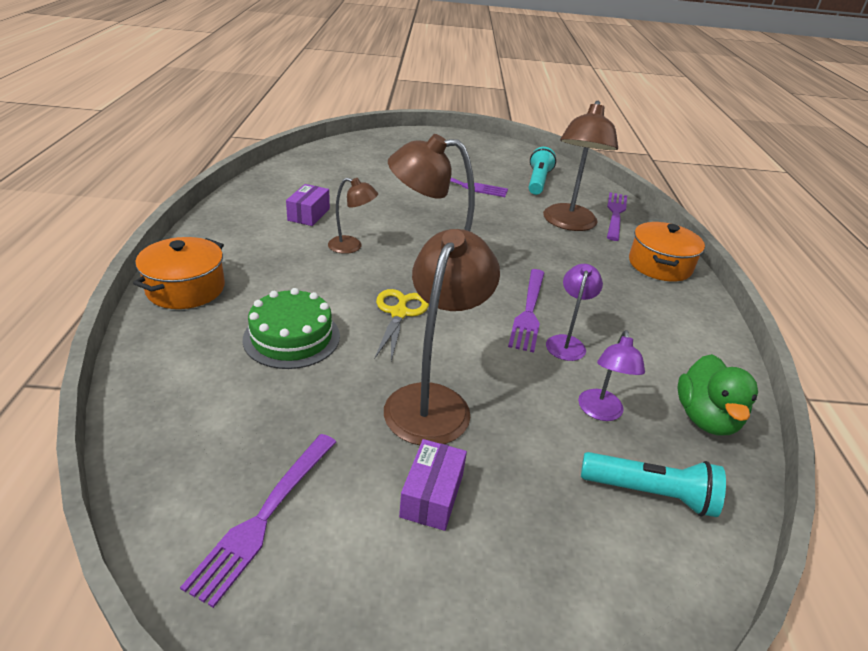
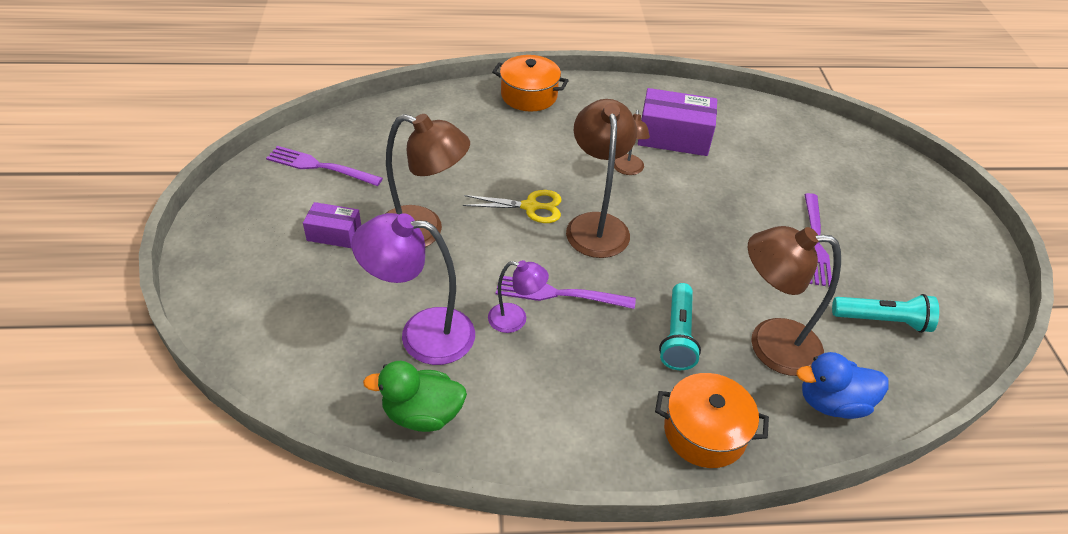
camera: 85 degrees right, 10 degrees up
green cake [243,288,340,369] -> none
purple box [286,184,330,226] -> purple box [638,88,717,156], size x1.73
purple lamp [578,330,645,421] -> purple lamp [351,213,475,365], size x1.85
turquoise flashlight [581,452,726,517] -> turquoise flashlight moved to [659,283,701,370]
purple fork [607,192,627,241] -> blue duck [796,352,889,419]

